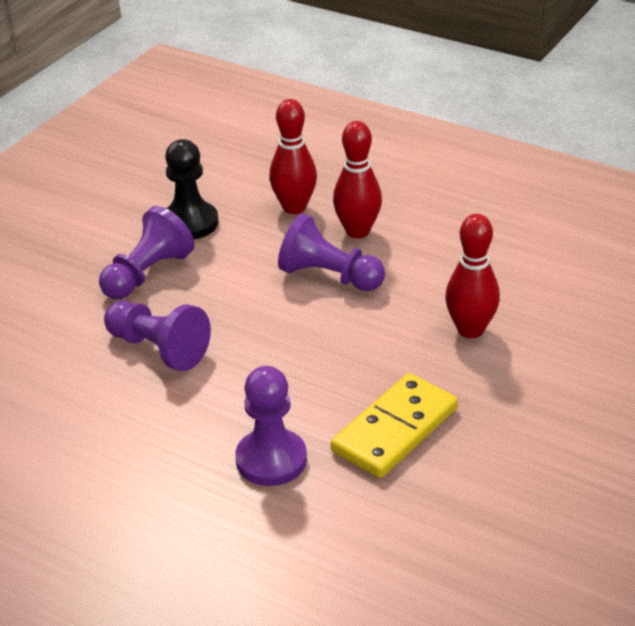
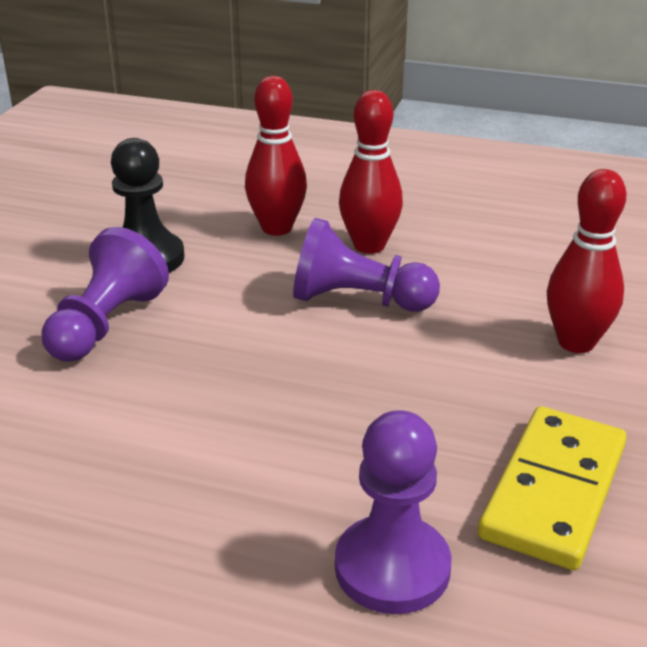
camera: 15 degrees left, 5 degrees down
purple pawn [104,301,211,371] -> none

